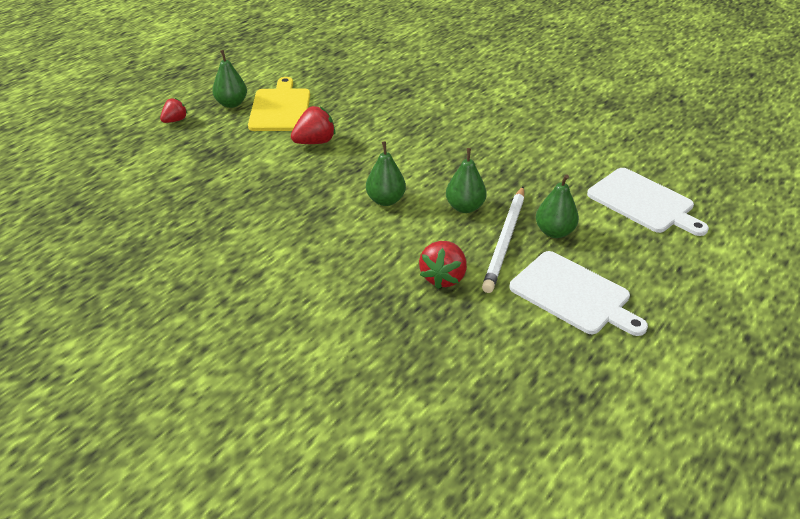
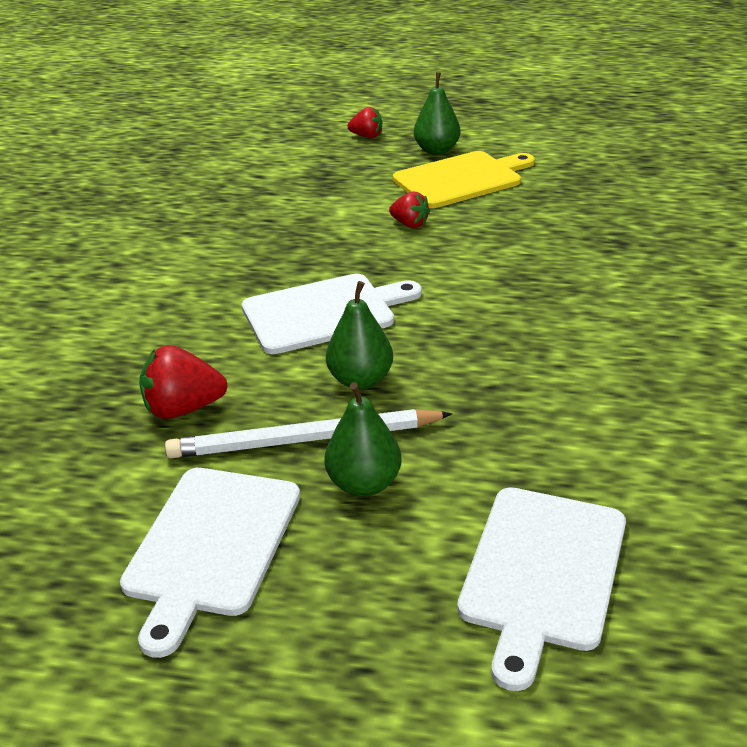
camera: 65 degrees right, 5 degrees down
red strawberry [291,106,336,144] -> red strawberry [389,192,430,228], size x0.64
green pear [366,141,406,206] -> white cutting board [242,273,422,354]

